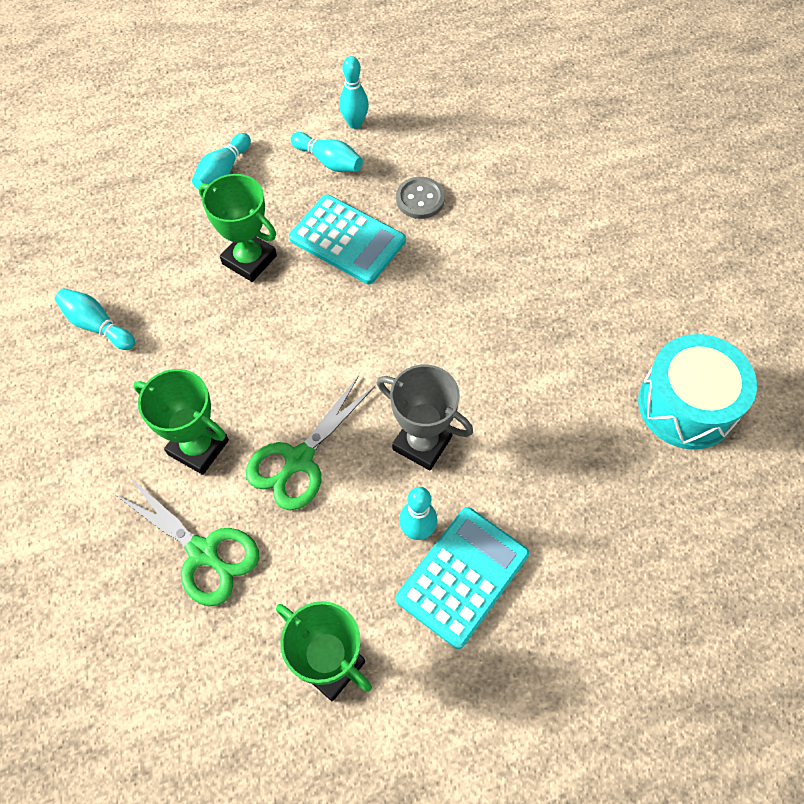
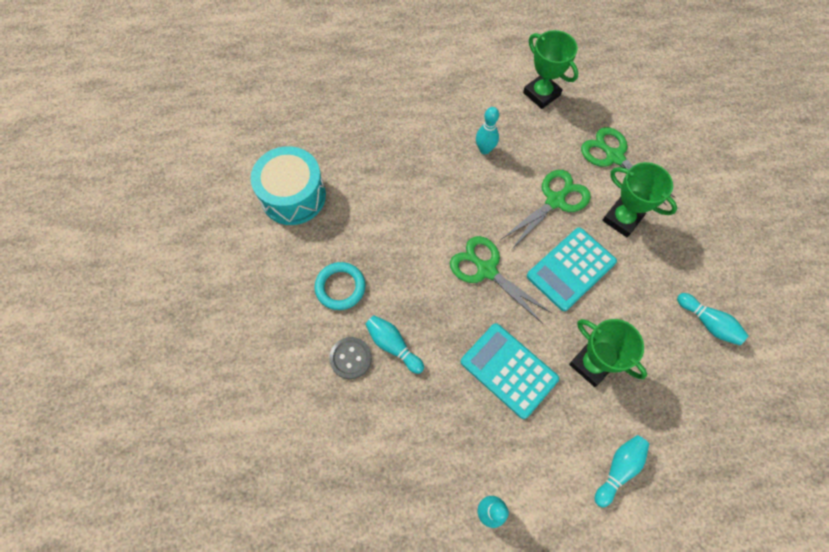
camera: 170 degrees left, 5 degrees up
turquoise bowling pin [291,132,363,172] -> turquoise bowling pin moved to [365,315,424,374]
grey trophy [377,365,473,470] -> none
grey button [396,177,445,219] -> grey button moved to [329,337,372,379]
turquoise calculator [396,507,529,649] -> turquoise calculator moved to [527,228,617,311]
none -> turquoise ring [315,262,366,310]
none -> green scissors [450,236,552,324]

